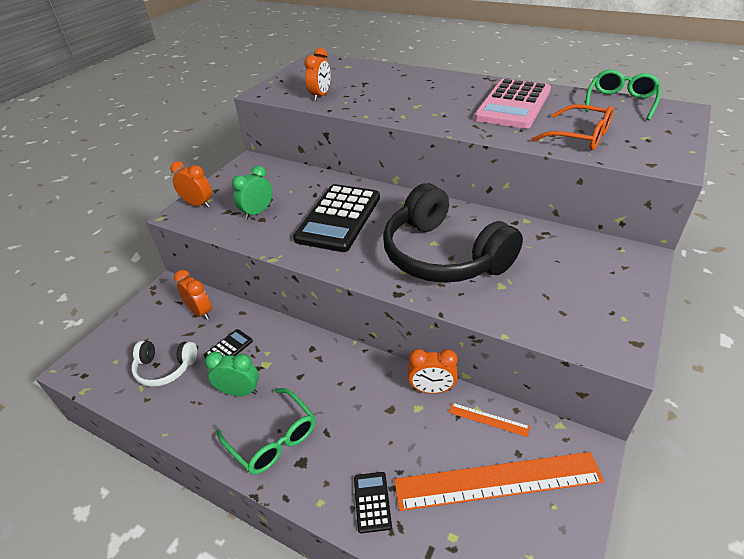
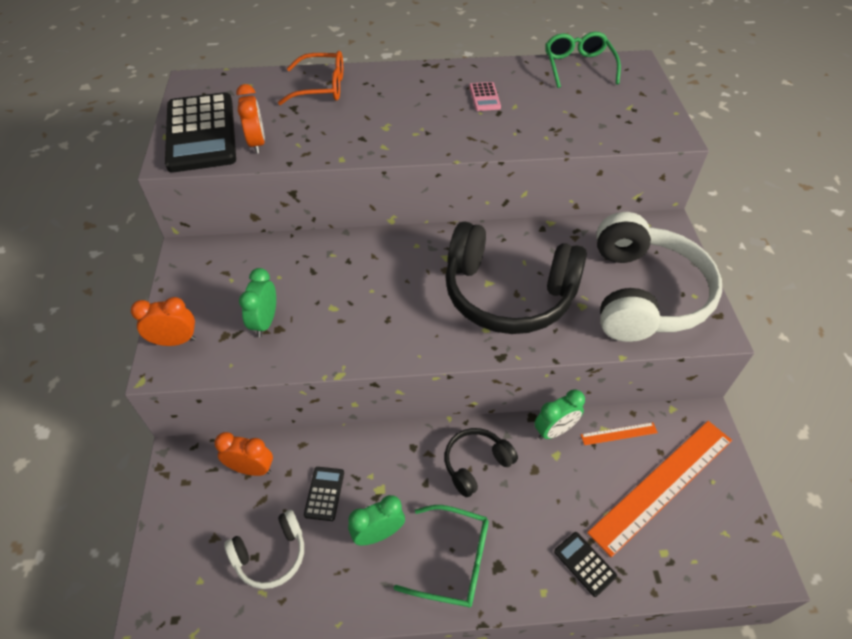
camera: 35 degrees left, 10 degrees up
black calculator [293,184,380,252] -> black calculator moved to [165,92,236,173]
orange clock [408,349,458,394] -> green clock [534,389,585,440]
pink calculator [474,79,551,129] -> pink calculator [469,82,501,111], size x0.42
orange glasses [531,104,614,150] -> orange glasses moved to [278,51,343,105]
none -> black headphones [444,428,518,497]
none -> white headphones [596,212,722,342]

